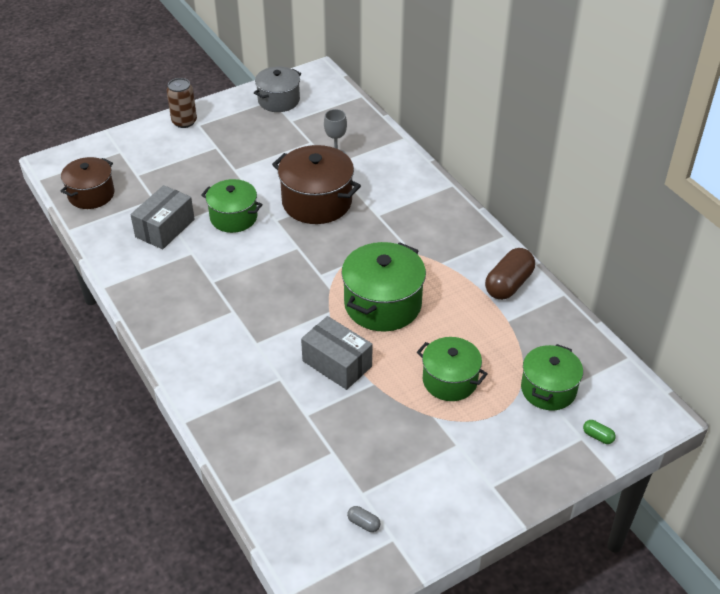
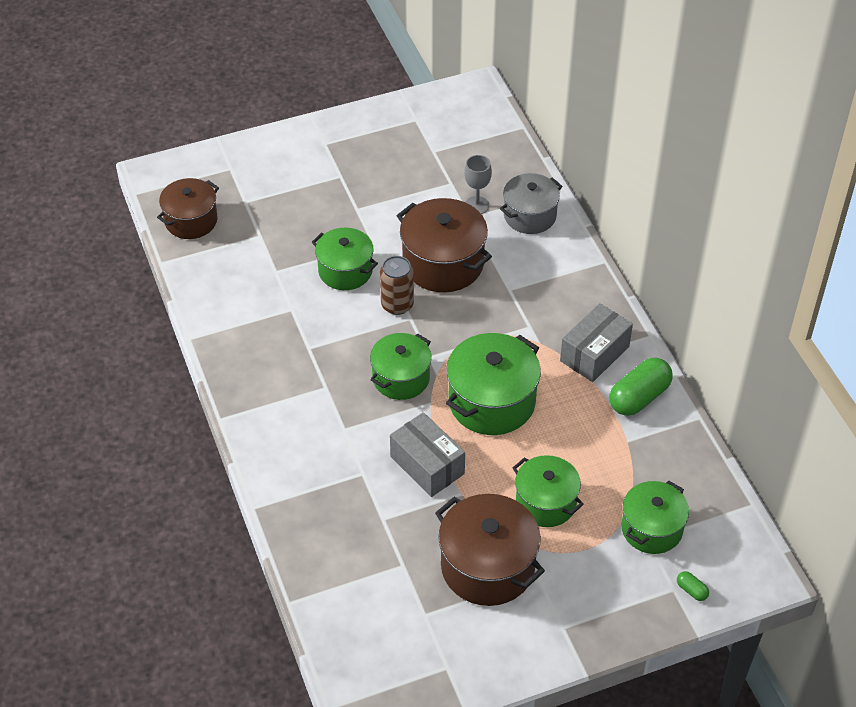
camera: 10 degrees right, 5 degrees up
grey box [130,185,195,249] -> grey box moved to [560,303,633,382]
brown can [166,78,197,128] -> brown can moved to [380,256,414,315]
grey pot [254,66,301,112] -> grey pot moved to [500,173,563,234]
grey capsule [347,506,381,532] -> none
brown capsule [485,248,535,300] -> green capsule [609,358,673,416]
none -> green pot [370,333,431,400]
none -> brown pot [435,494,545,606]

